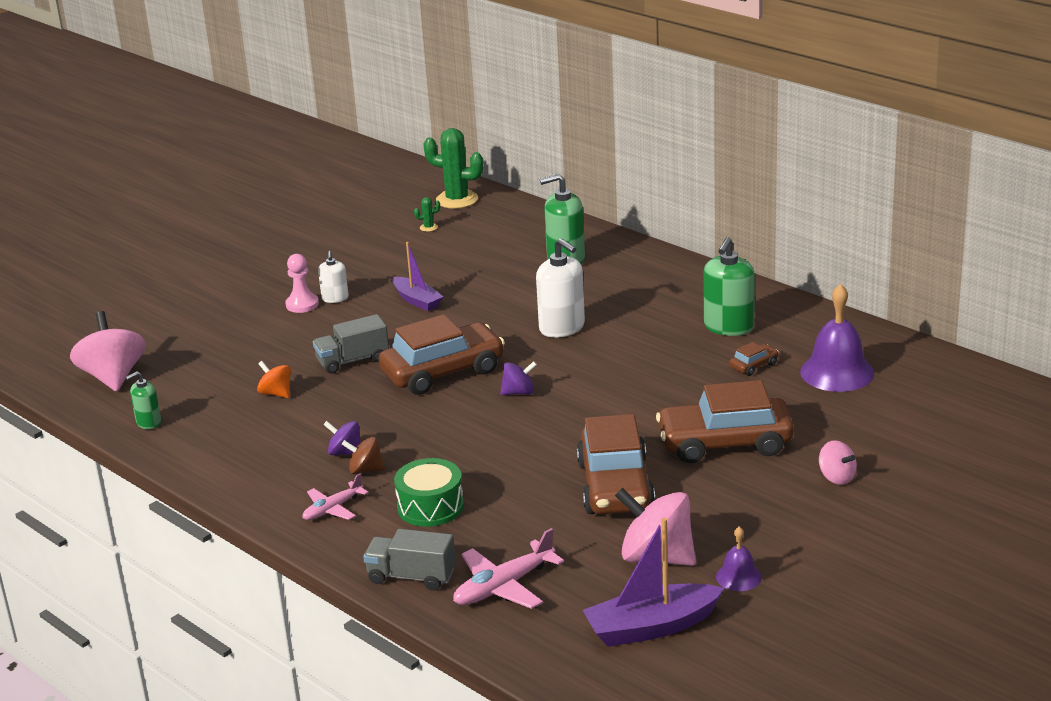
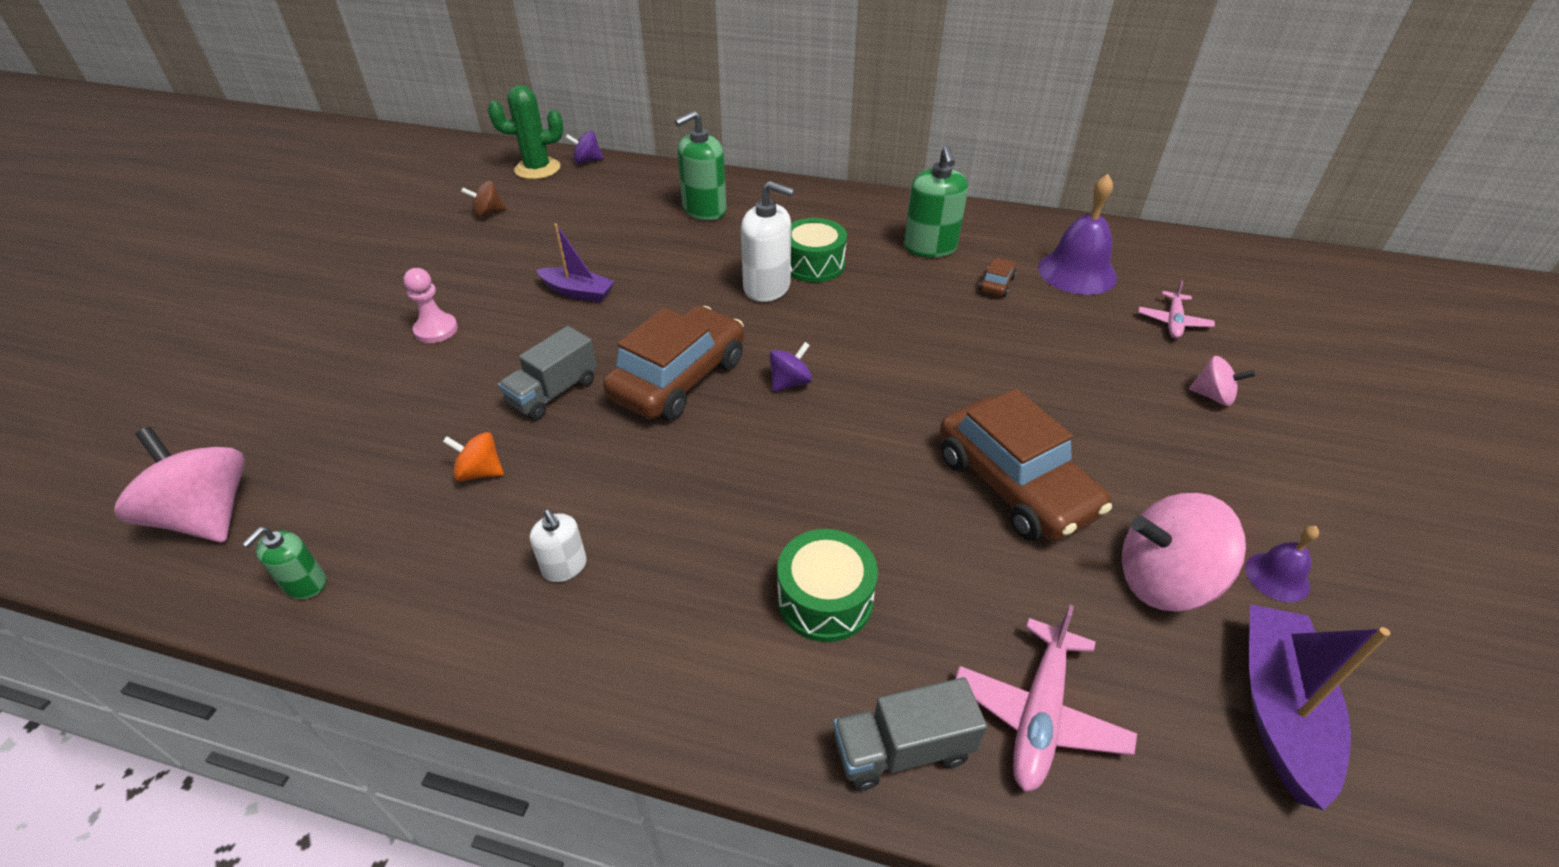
camera: 30 degrees left, 15 degrees up
pink plane [303,473,368,520] -> pink plane moved to [1138,280,1215,338]
white soap dispenser [318,251,349,303] -> white soap dispenser moved to [530,510,587,582]
purple spinning top [323,421,361,455] -> purple spinning top moved to [565,131,604,164]
brown spinning top [342,437,385,474] -> brown spinning top moved to [461,181,506,218]
green cactus [414,197,440,232] -> none
purple boat [583,518,724,647] -> purple boat turned 150 degrees clockwise [1249,604,1390,810]
brown car [656,380,794,463] -> none
none -> green drum [791,218,847,283]

